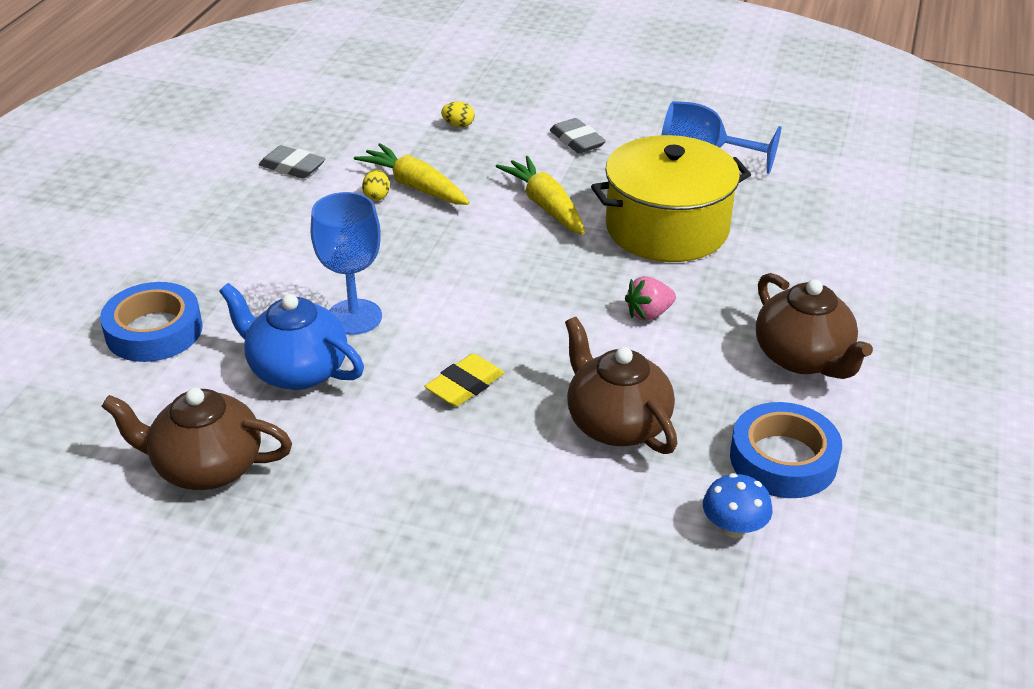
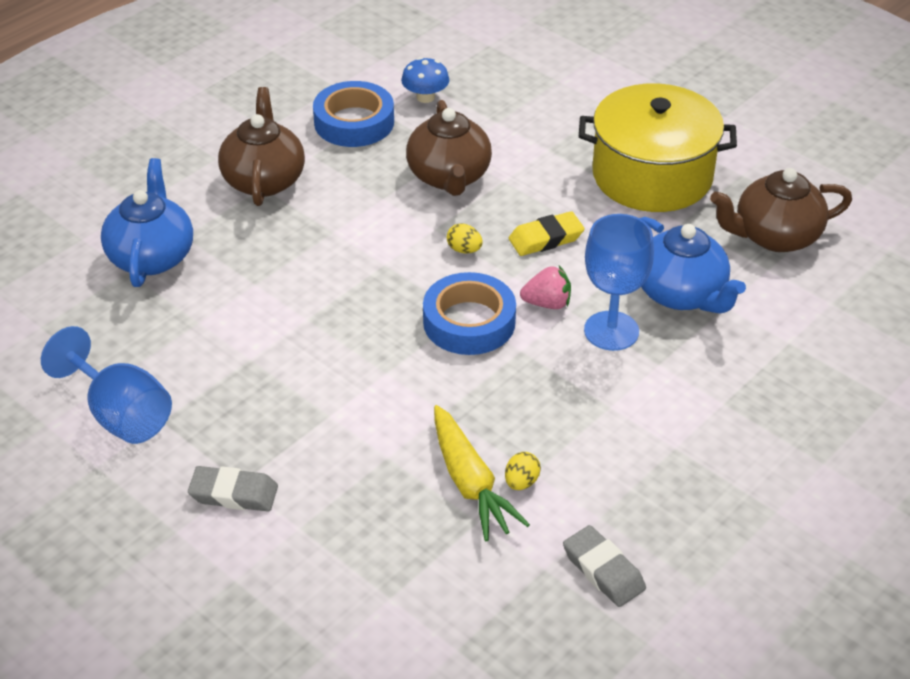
camera: 155 degrees left, 5 degrees up
blue tape [100,282,203,362] -> blue tape moved to [423,272,516,355]
brown teapot [101,387,292,490] -> brown teapot turned 135 degrees clockwise [710,168,852,252]
yellow egg [441,102,475,127] -> yellow egg moved to [447,223,483,253]
yellow carrot [496,156,585,234] -> none
grey eraser [550,118,606,154] -> grey eraser turned 75 degrees counterclockwise [188,466,278,512]
yellow pot [591,135,751,262] -> yellow pot moved to [579,83,737,212]
pink strawberry [625,276,676,321] -> pink strawberry moved to [520,266,571,309]
none -> blue teapot [101,158,193,287]

